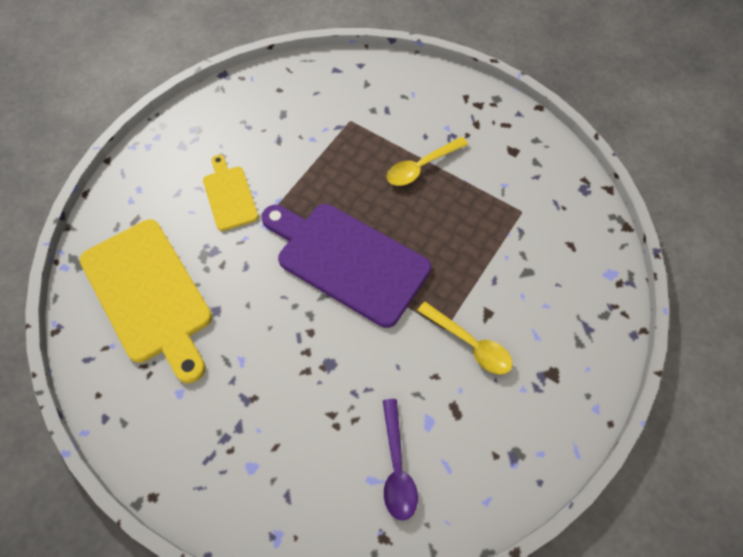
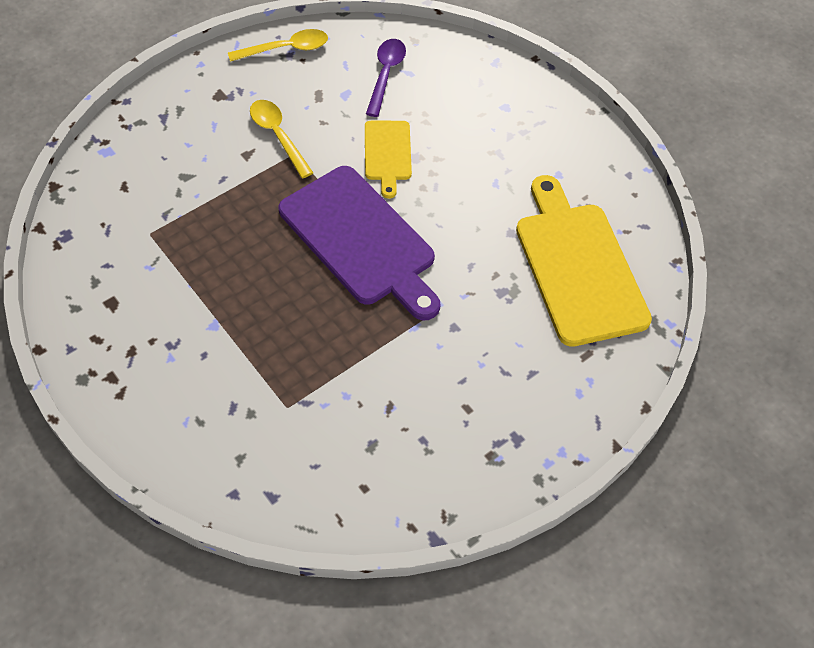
camera: 165 degrees left, 5 degrees down
yellow cutting board [203,155,258,231] -> yellow cutting board moved to [365,121,412,199]
yellow spoon [387,137,468,186] -> yellow spoon moved to [228,29,328,62]

